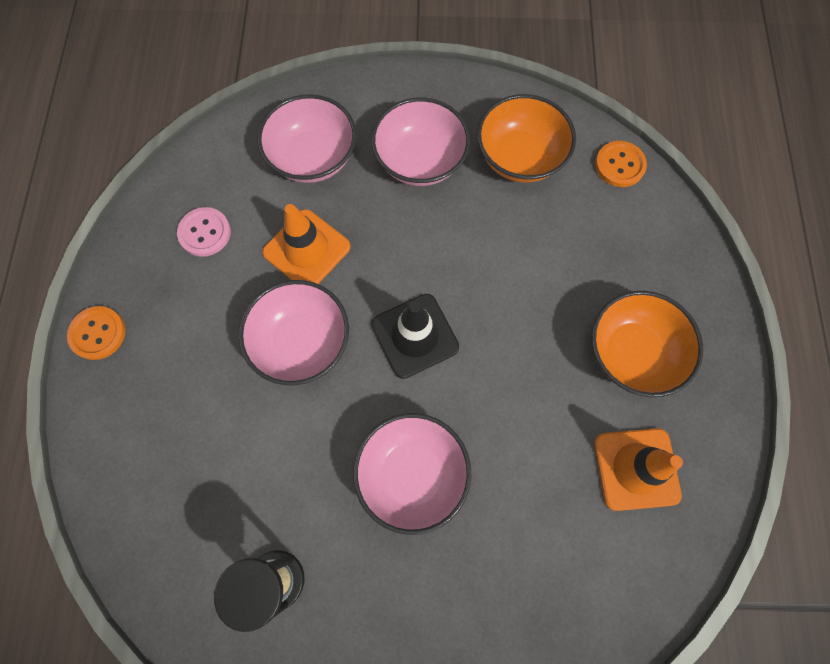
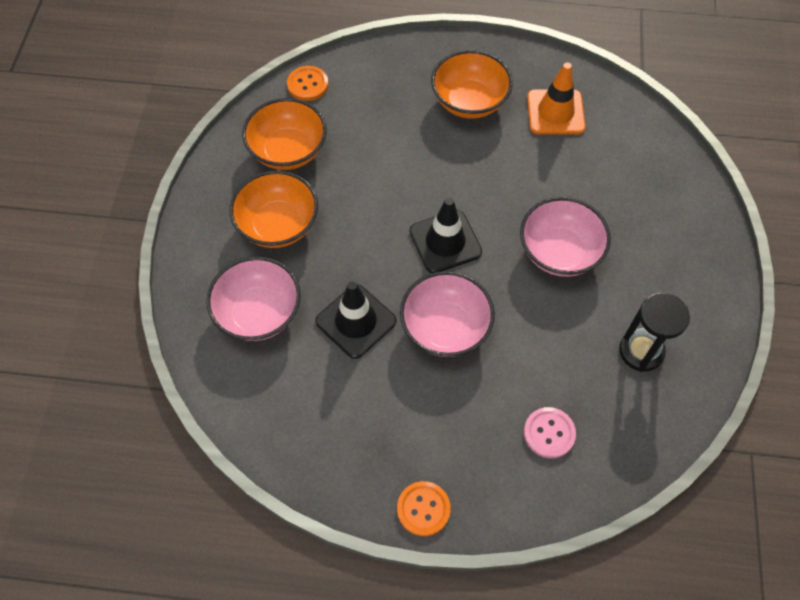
camera: 85 degrees left, 10 degrees down
pink button [177,207,231,257] -> pink button moved to [524,407,576,458]
orange traffic cone [262,204,351,284] -> black traffic cone [315,281,396,359]
pink bowl [371,98,470,186] -> orange bowl [229,171,318,248]

